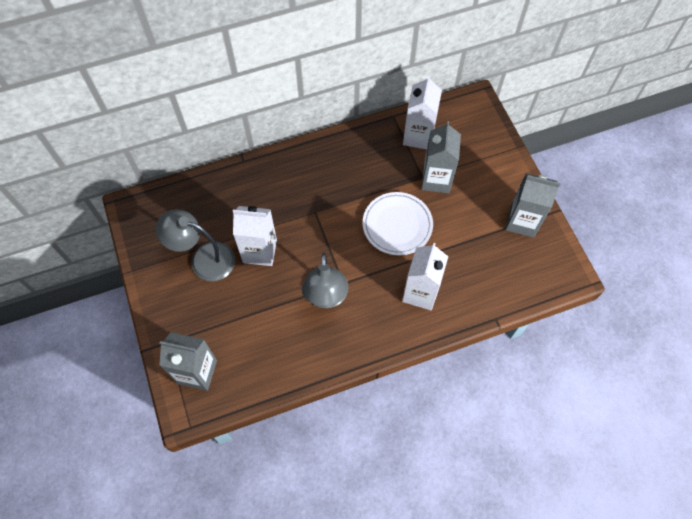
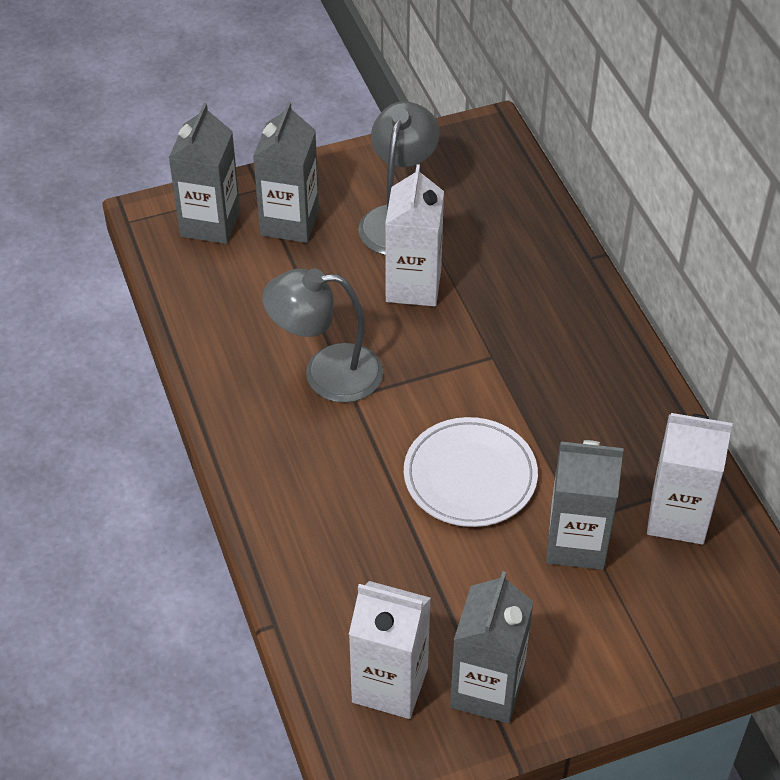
camera: 90 degrees right, 15 degrees down
white carton [402,243,448,310] -> white carton moved to [349,581,431,719]
none -> grey carton [253,102,319,243]

